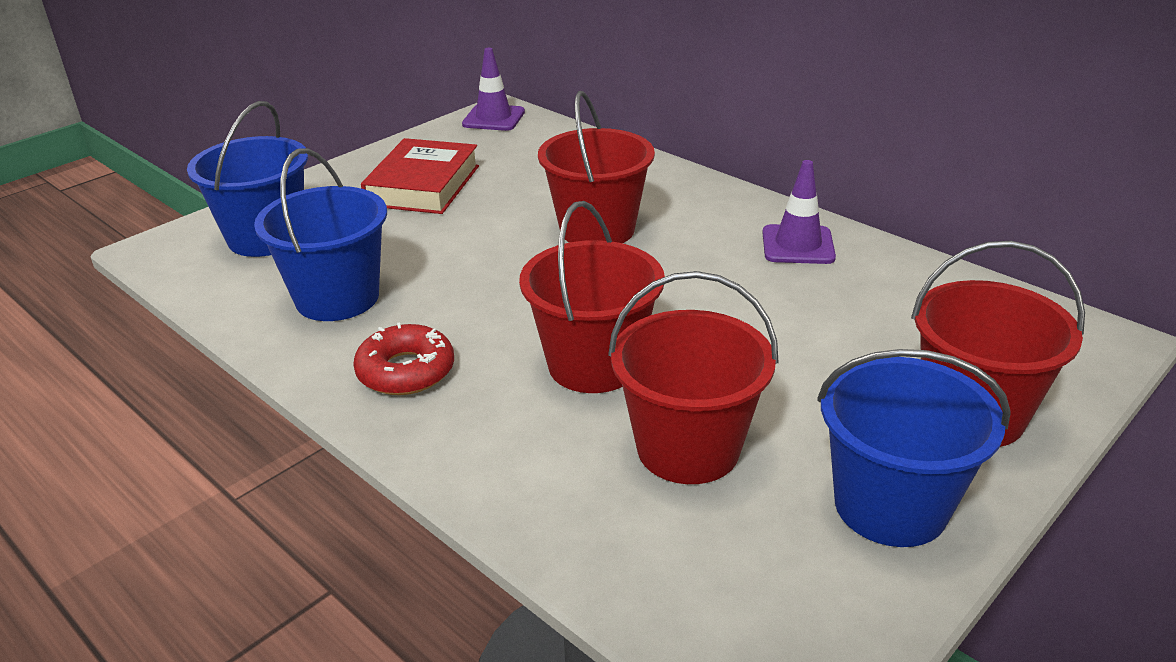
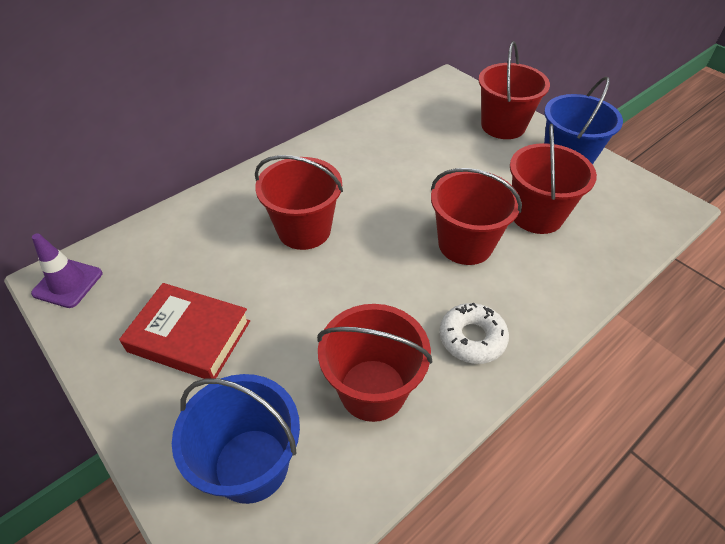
camera: 85 degrees left, 15 degrees up
blue bucket [254,148,387,321] -> red bucket [317,304,432,422]
red donut [353,322,454,395] -> white donut [439,303,509,364]
purple traffic cone [762,160,836,264] -> none

